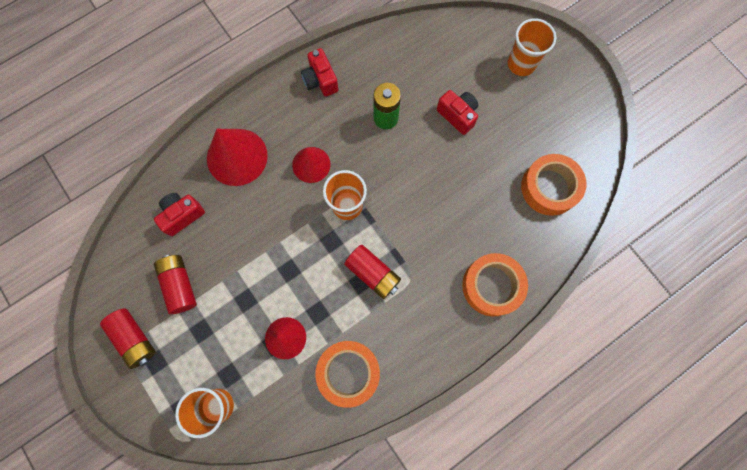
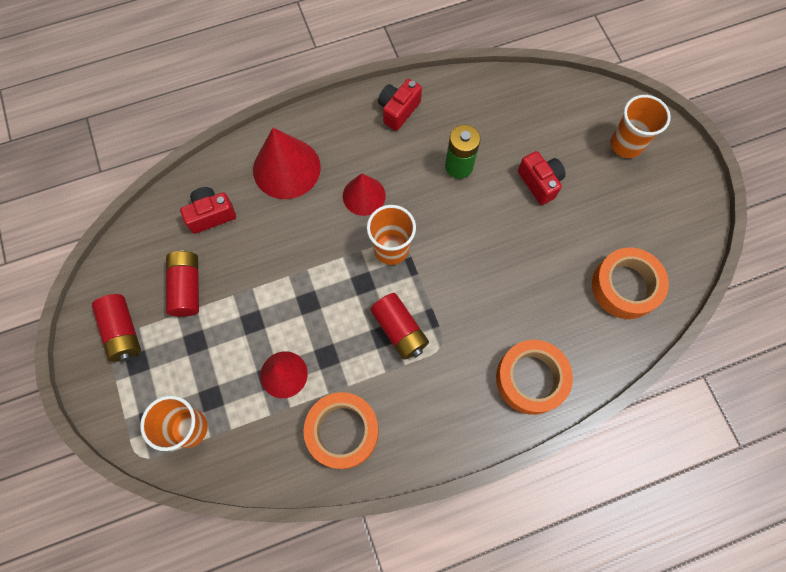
camera: 15 degrees right, 5 degrees down
red camera [301,48,338,97] -> red camera turned 45 degrees clockwise [378,79,422,131]

